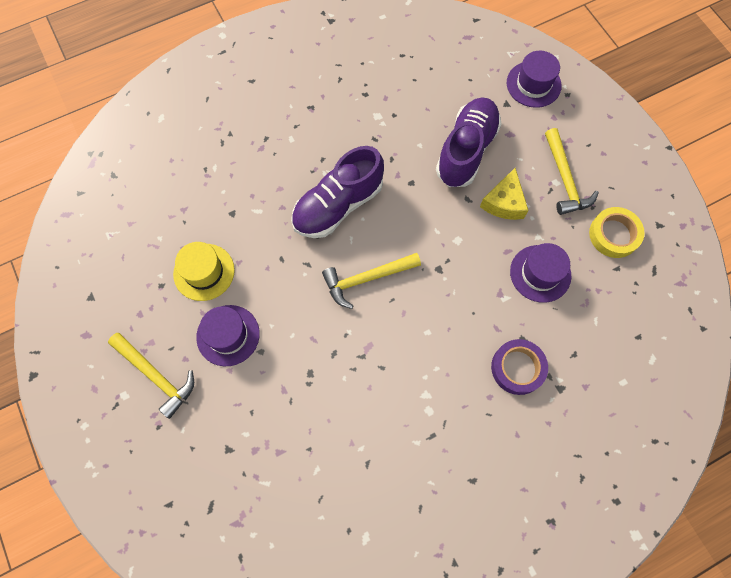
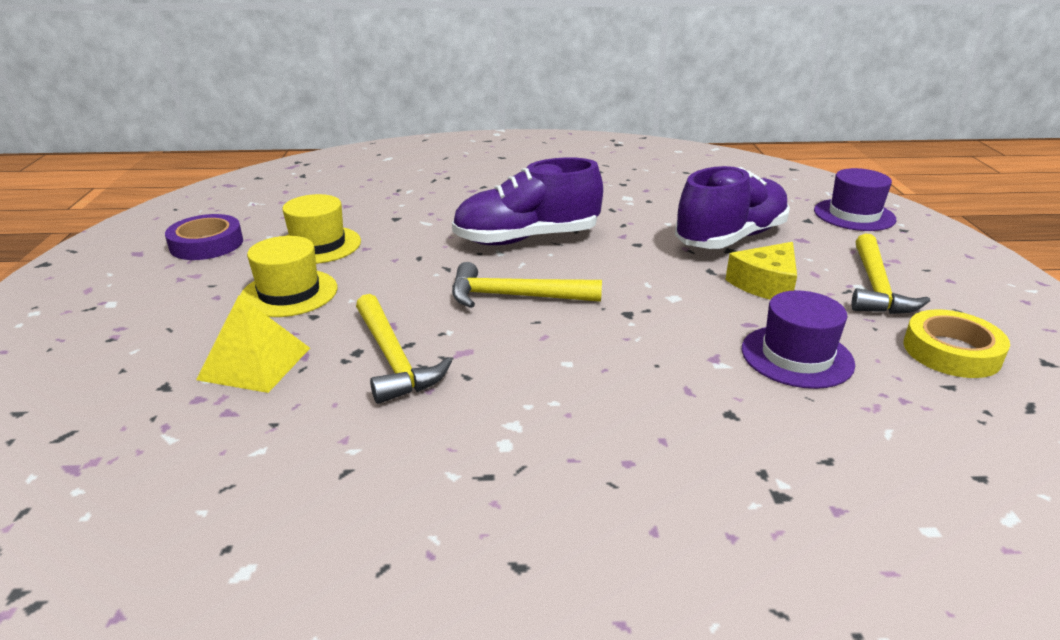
camera: 25 degrees right, 40 degrees down
yellow hammer [108,333,194,419] -> yellow hammer moved to [356,294,452,404]
purple hat [196,305,260,366] -> yellow hat [240,236,337,317]
purple tape [491,339,548,395] -> purple tape moved to [165,214,243,260]
none -> yellow pyramid [196,295,310,393]

